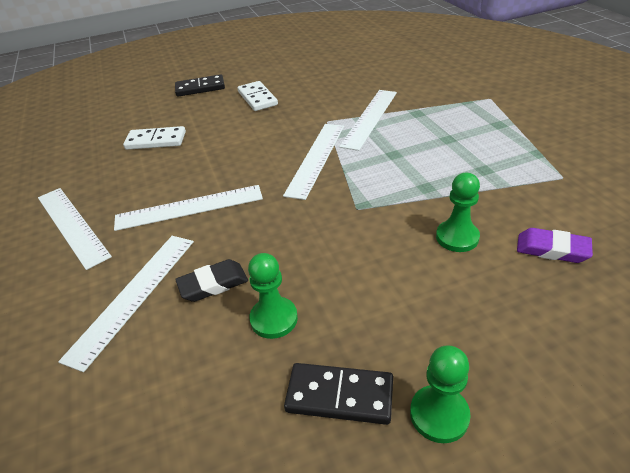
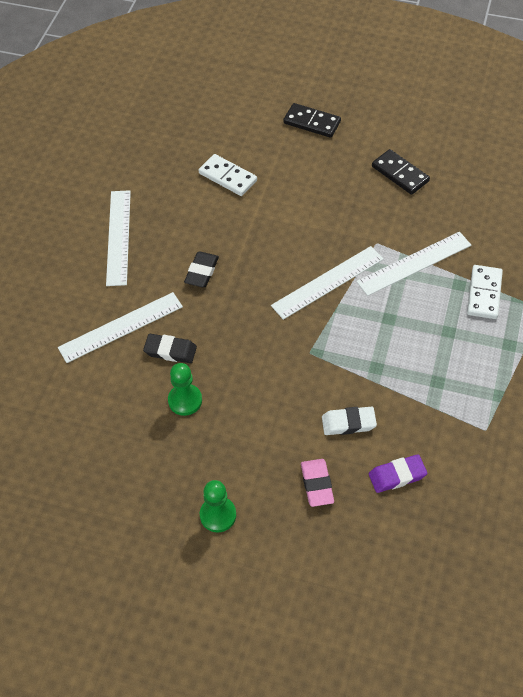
camera: 35 degrees right, 15 degrees up
white ruler [114,185,263,231] -> black eraser [184,252,219,287]
white domino [237,81,278,111] -> white domino moved to [467,265,503,319]
black domino [284,363,393,425] -> black domino moved to [372,149,430,195]
green pawn [436,173,480,252] -> white eraser [322,407,377,435]
purple eraser [517,228,593,263] -> purple eraser turned 75 degrees counterclockwise [369,454,427,493]
none -> pink eraser [301,459,334,507]

